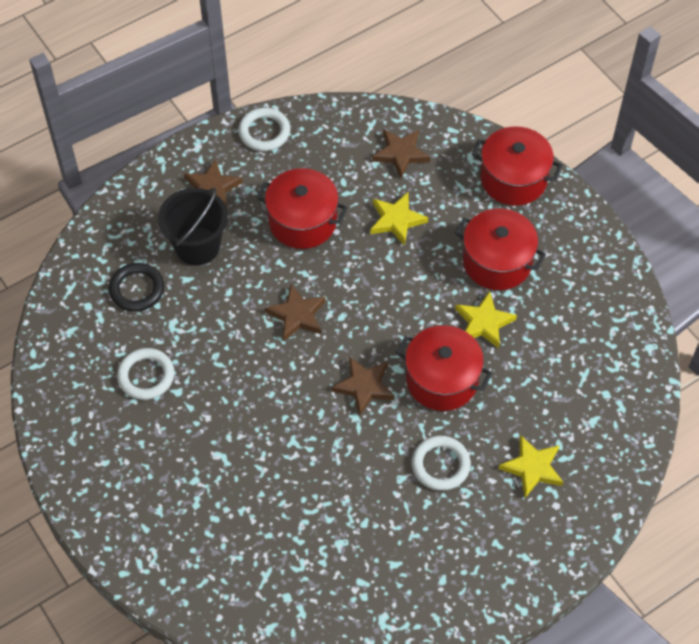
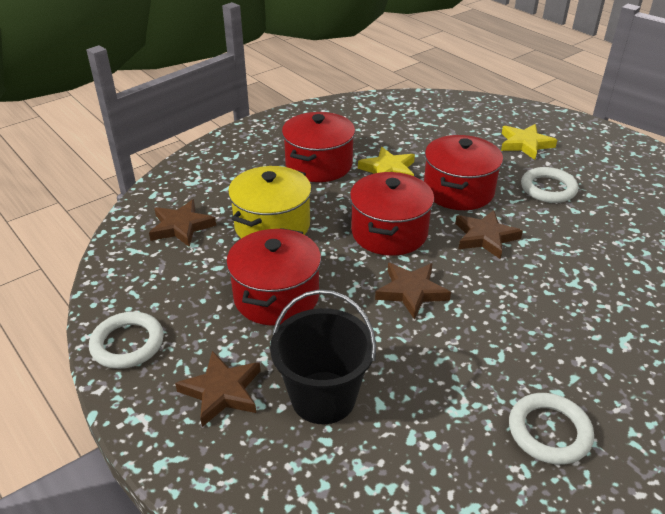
camera: 95 degrees left, 20 degrees down
black ring [109,263,164,312] -> none
yellow star [370,192,428,246] -> yellow pot [228,166,312,238]
red pot [472,126,562,206] -> red pot moved to [350,172,434,256]

